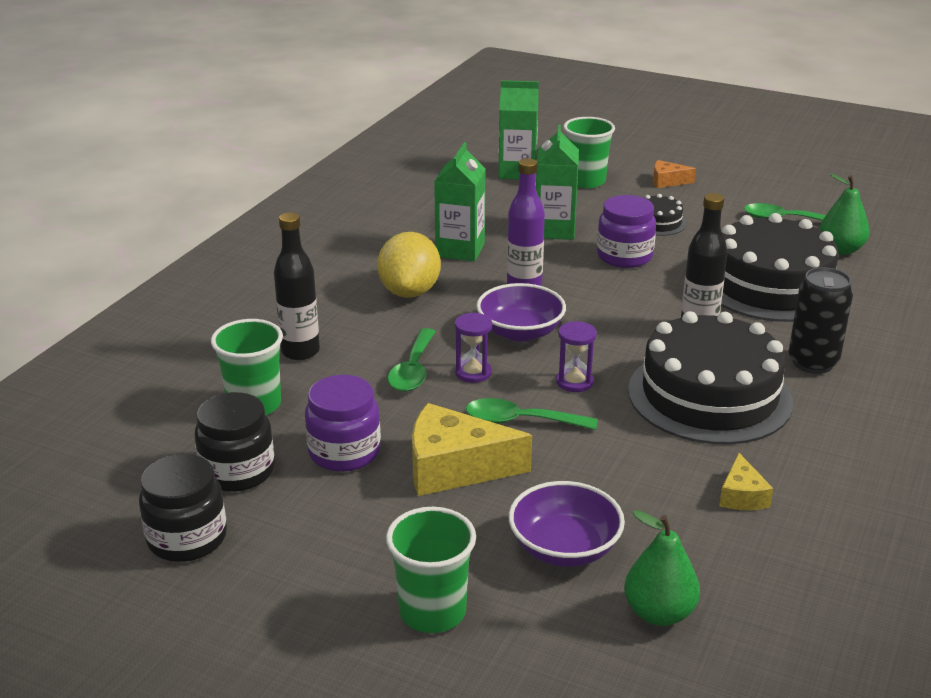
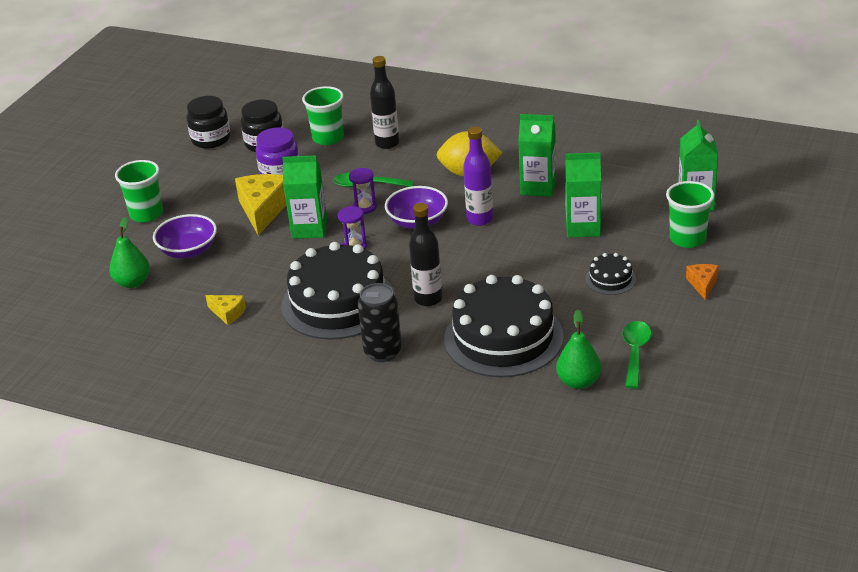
camera: 90 degrees right, 5 degrees up
green spoon [466,398,597,430] -> green carton [282,156,327,239]
purple jar [597,195,656,268] -> none
yellow cheese [719,453,773,510] -> yellow cheese turned 150 degrees counterclockwise [205,295,246,325]

